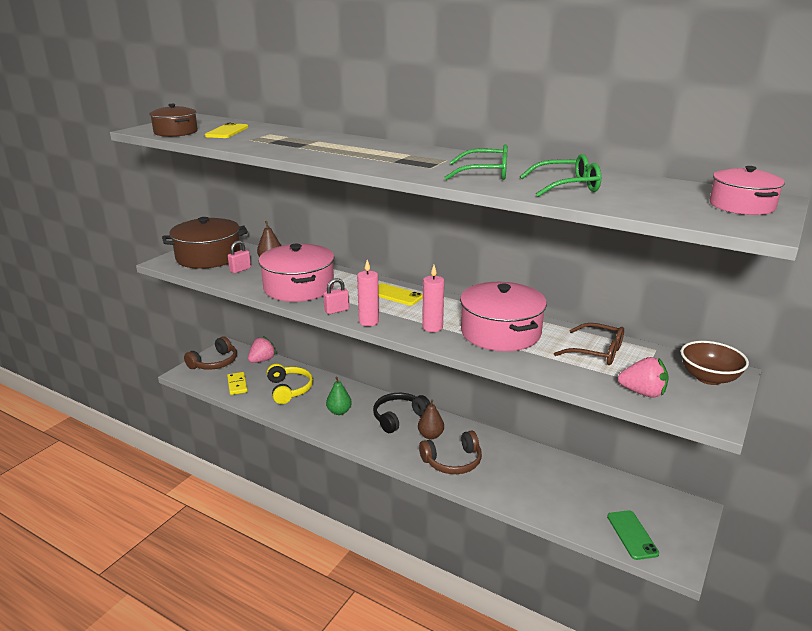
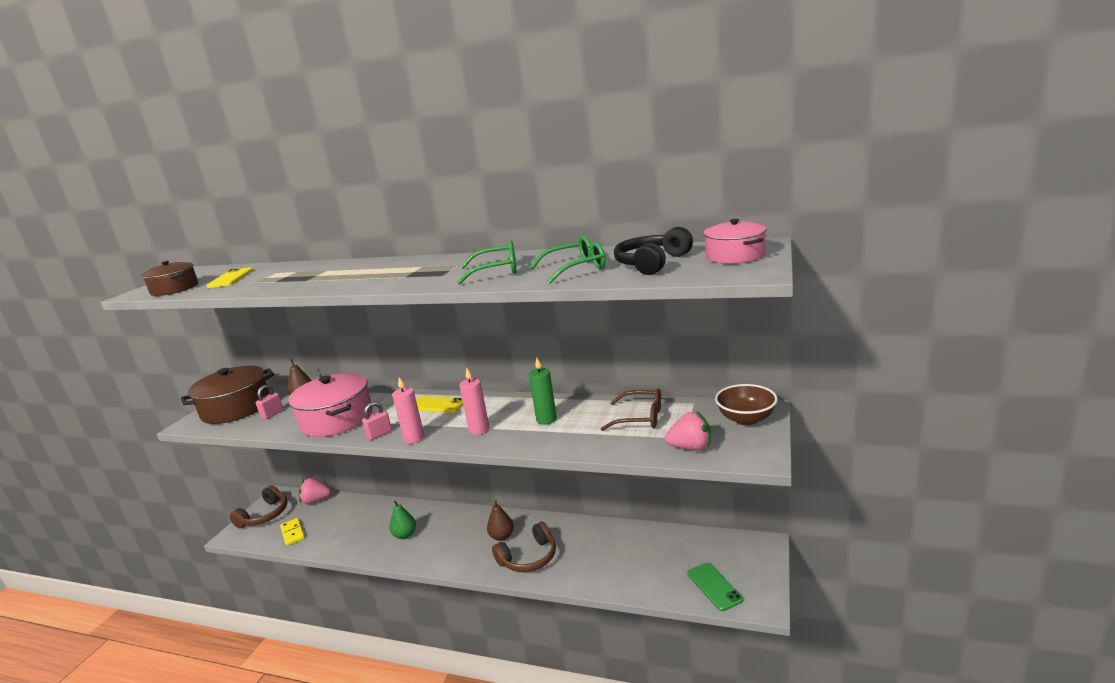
camera: 10 degrees left, 5 degrees down
pink strawberry [248,336,277,363] -> pink strawberry turned 120 degrees counterclockwise [299,478,331,504]
yellow headphones [267,364,313,404] -> none
black headphones [373,393,431,433] -> black headphones moved to [614,227,693,275]
pink pot [460,282,547,351] -> green candle [529,358,557,425]

